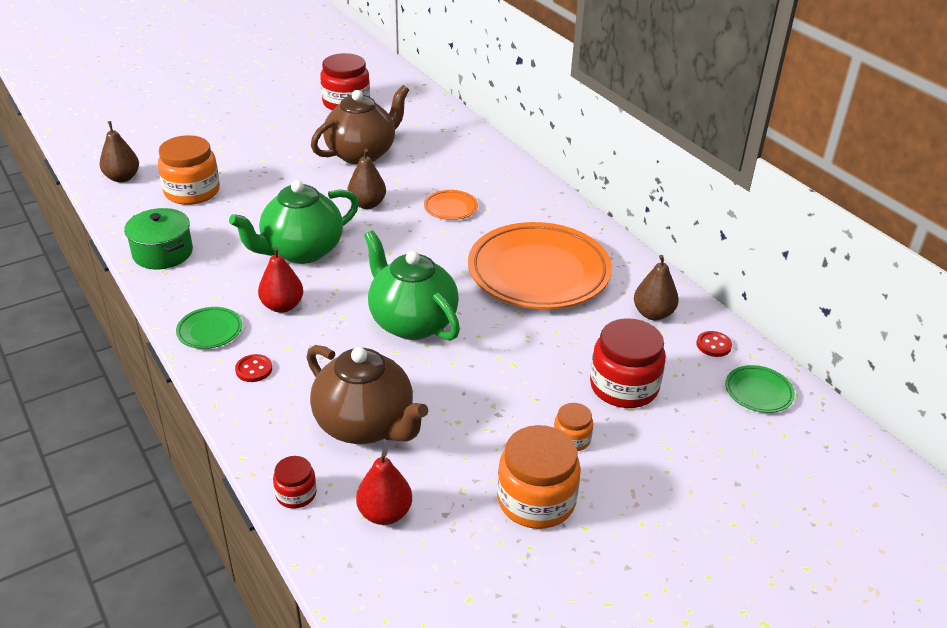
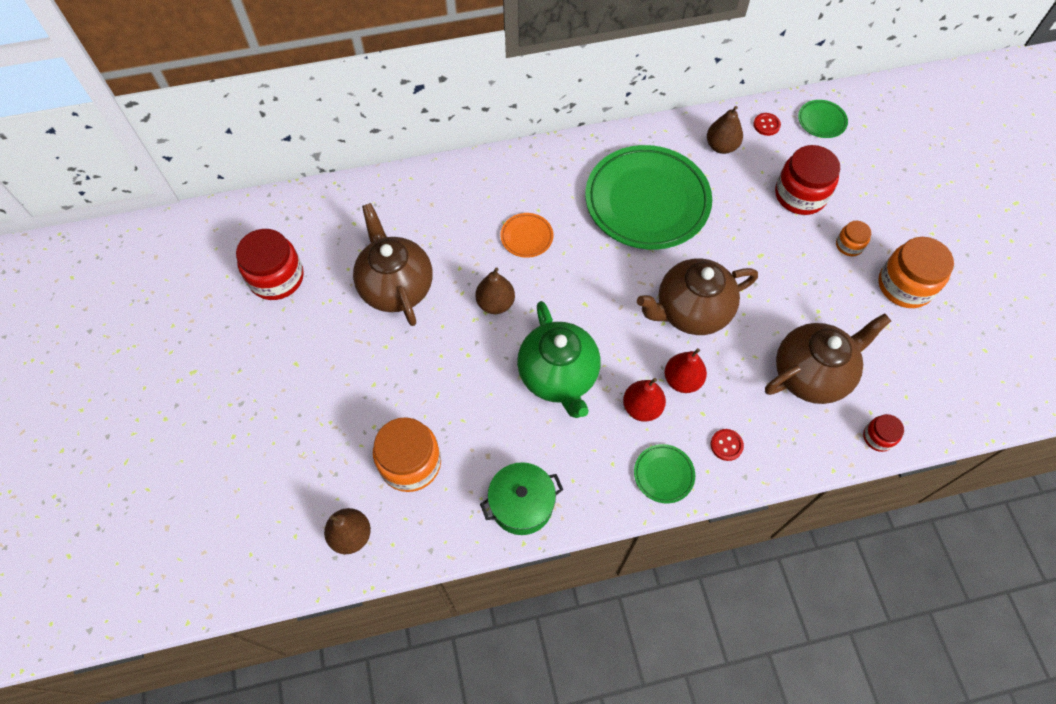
camera: 70 degrees left, 25 degrees up
red pear [356,451,412,525] -> red pear moved to [665,348,707,393]
green teapot [364,230,460,341] -> brown teapot [637,258,758,335]
orange plate [468,222,612,309] -> green plate [585,145,712,250]

